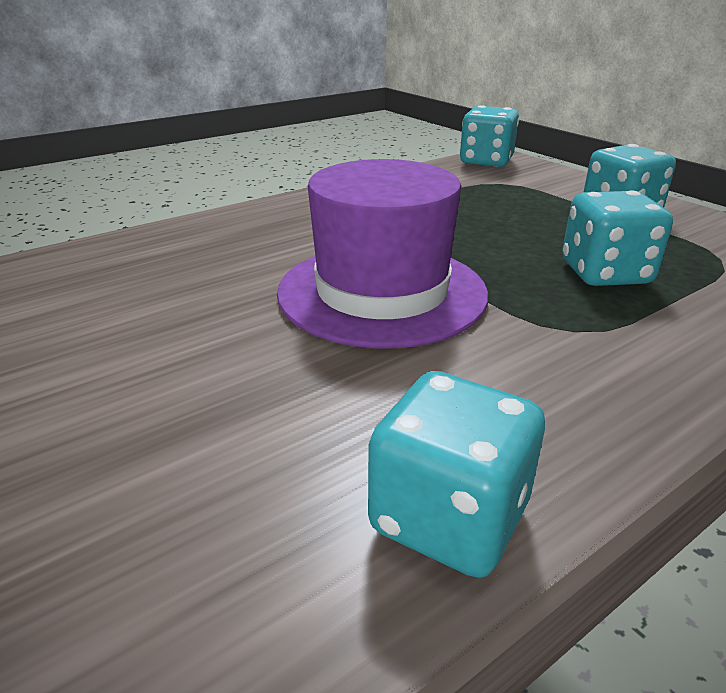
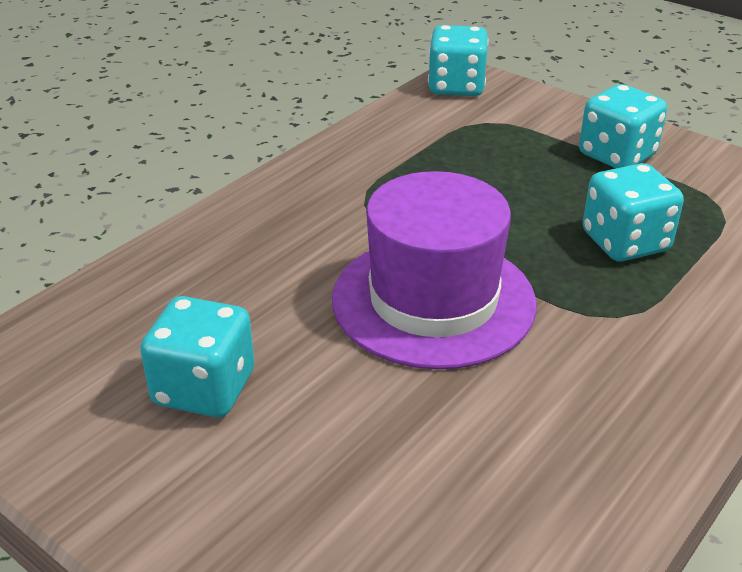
camera: 15 degrees left, 5 degrees up
turquoise dice [368,371,545,578] -> turquoise dice moved to [140,296,254,418]

